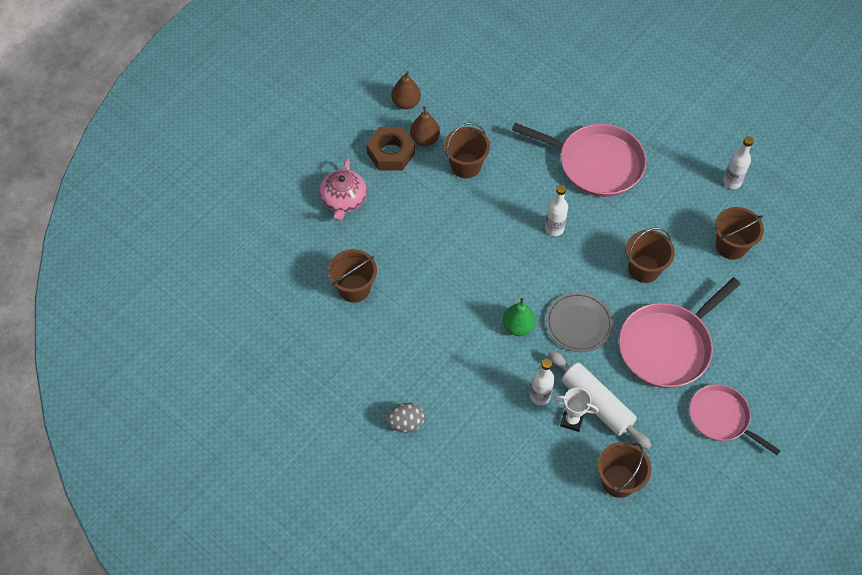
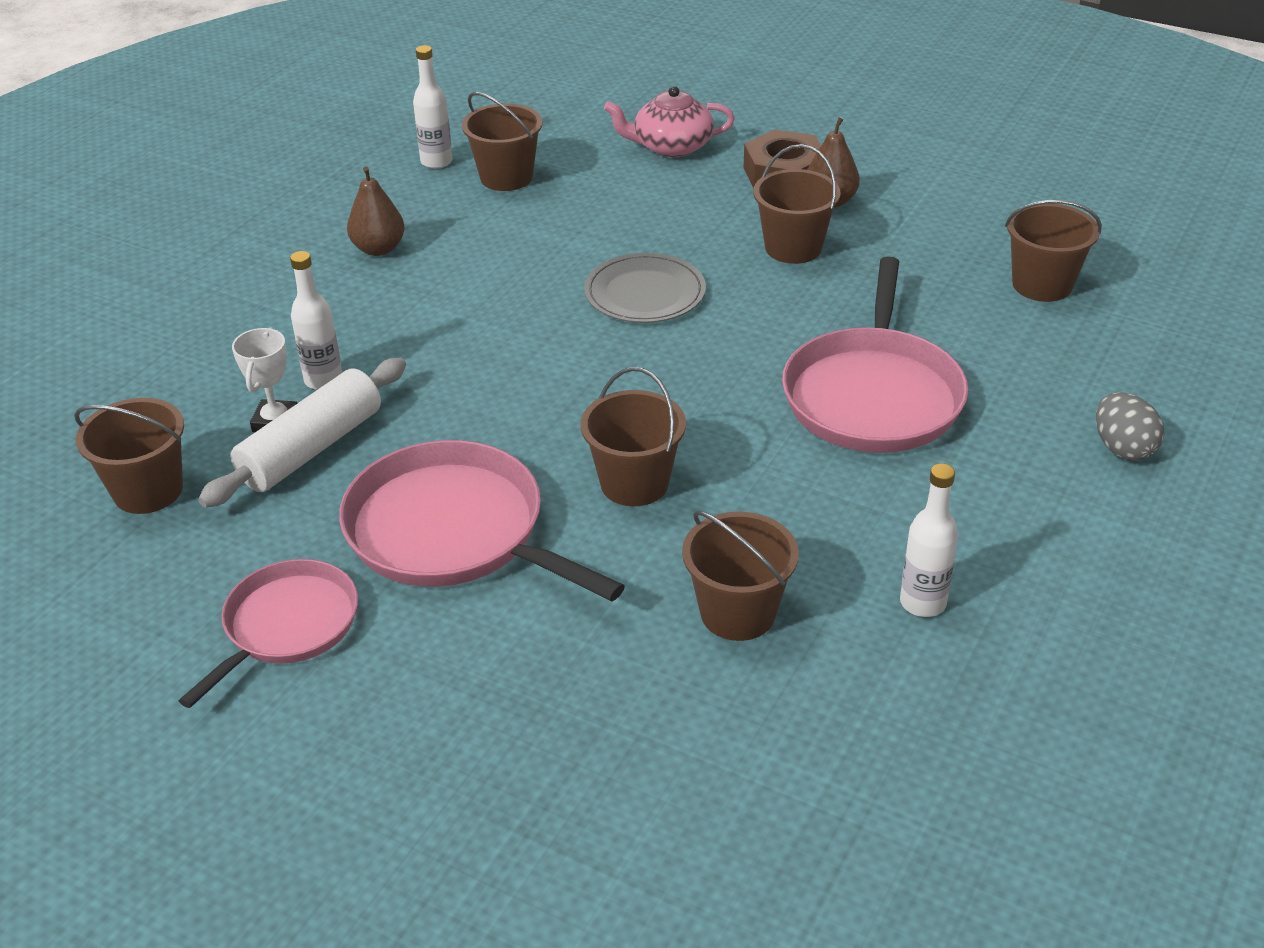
camera: 80 degrees right, 20 degrees down
grey egg [386,402,425,433] -> grey egg moved to [1096,392,1164,461]
brown pear [391,71,421,109] -> brown pear moved to [347,167,405,256]
green pear [503,298,536,336] -> none
white bottle [545,185,568,236] -> white bottle moved to [413,45,453,169]
grey plate [546,292,613,352] -> grey plate moved to [584,253,706,323]
none -> brown bucket [1005,200,1102,302]

